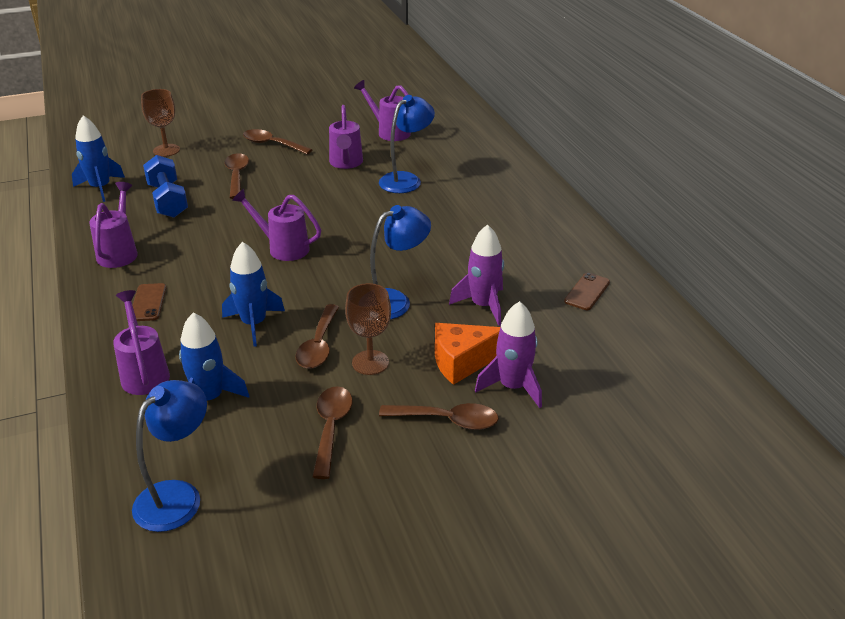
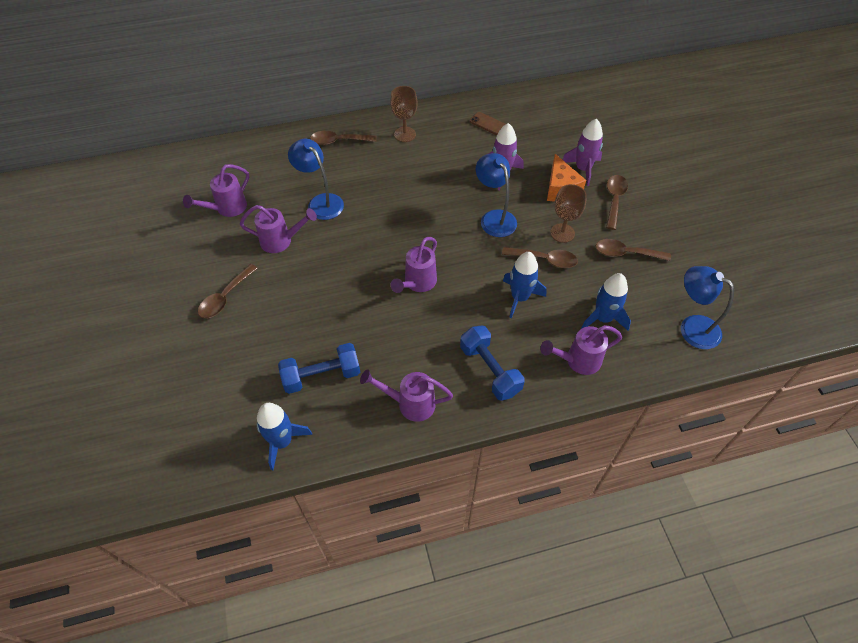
camera: 85 degrees left, 20 degrees up
brown phone [132,283,166,321] -> blue dumbbell [460,325,525,401]
brown goblet [141,89,180,157] -> brown goblet moved to [390,86,418,142]
brown spoon [224,153,249,199] -> brown spoon moved to [310,131,377,145]

